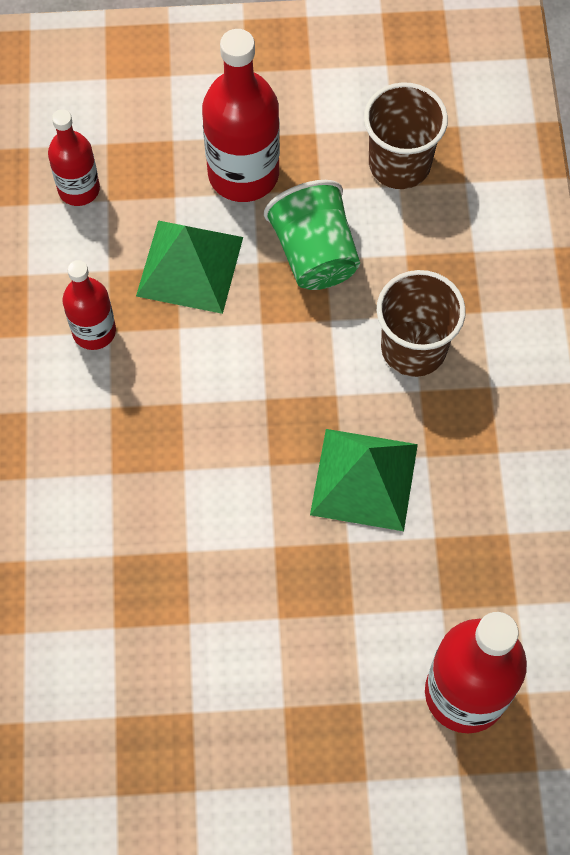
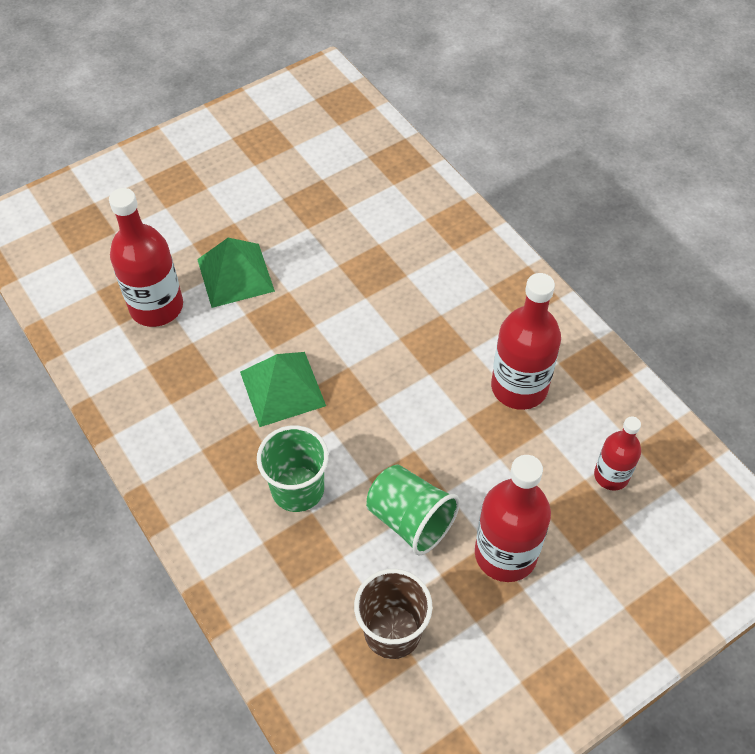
camera: 150 degrees right, 10 degrees down
red bottle [63,260,116,350] -> red bottle [491,273,561,410], size x1.70
green pyramid [136,220,243,314] -> green pyramid moved to [197,238,275,308]
brown cup [377,270,466,377] -> green cup [257,425,329,512]

